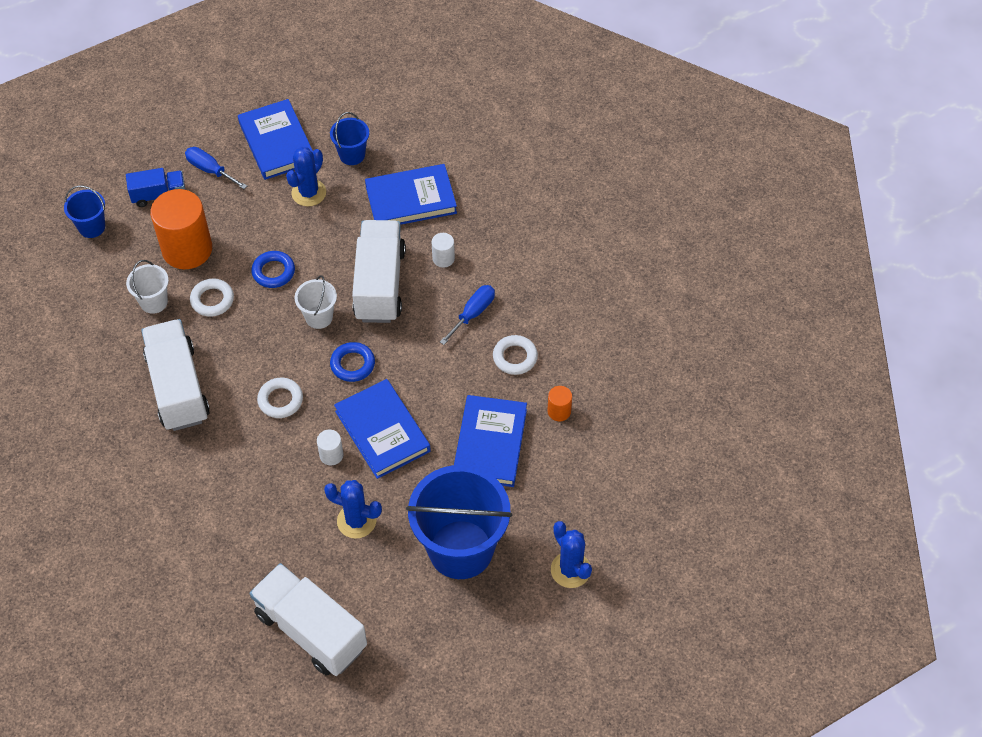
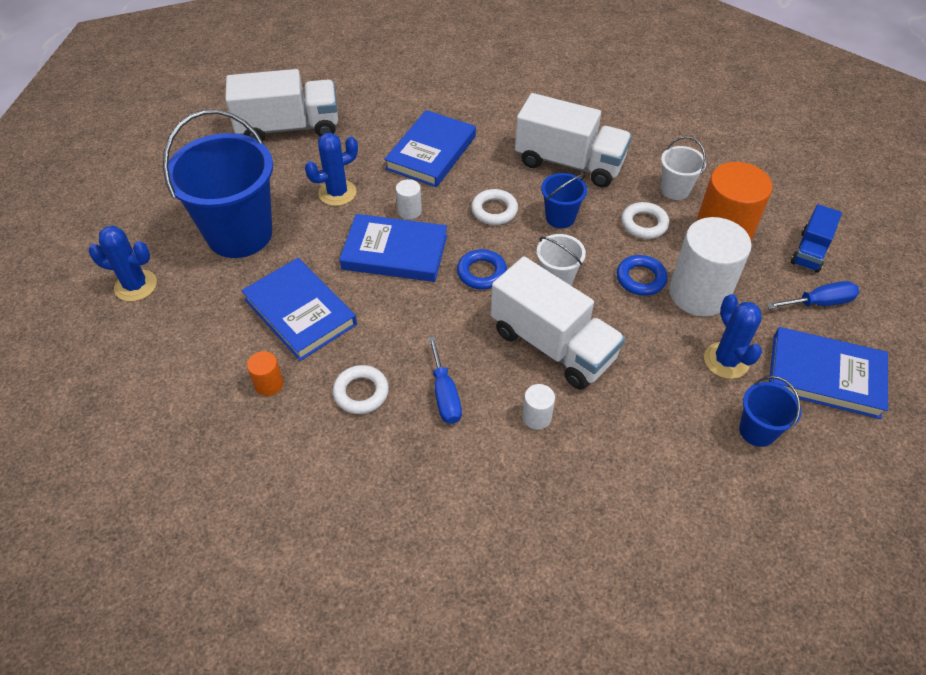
camera: 130 degrees right, 5 degrees down
blue bucket [64,185,105,238] -> blue bucket moved to [541,173,587,228]
blue book [365,164,457,225] -> blue book moved to [384,110,476,187]
none -> white cylinder [669,217,752,316]

